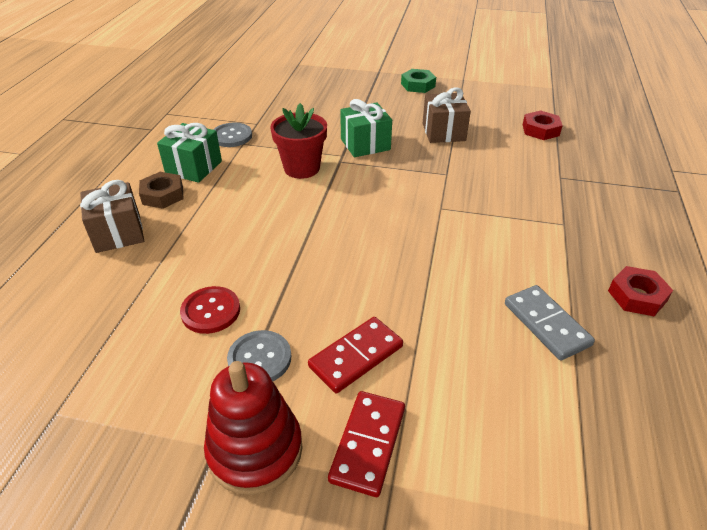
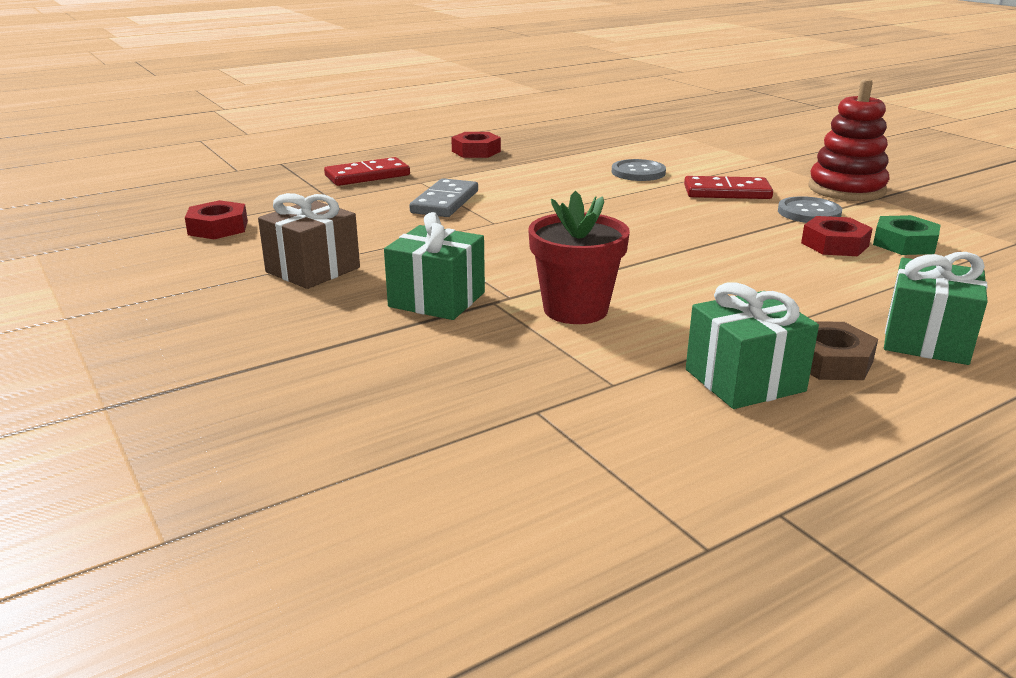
camera: 135 degrees left, 15 degrees down
brown gift [80,180,144,253] -> green gift [884,252,988,365]
red button [180,286,240,334] -> red nut [801,216,873,256]
grey button [213,123,252,147] -> grey button moved to [612,159,666,181]
red domino [328,391,405,497] -> red domino moved to [324,157,410,186]
green nut [401,69,436,93] -> green nut moved to [873,215,940,255]
grey domino [505,285,595,360] -> grey domino moved to [409,178,478,217]

